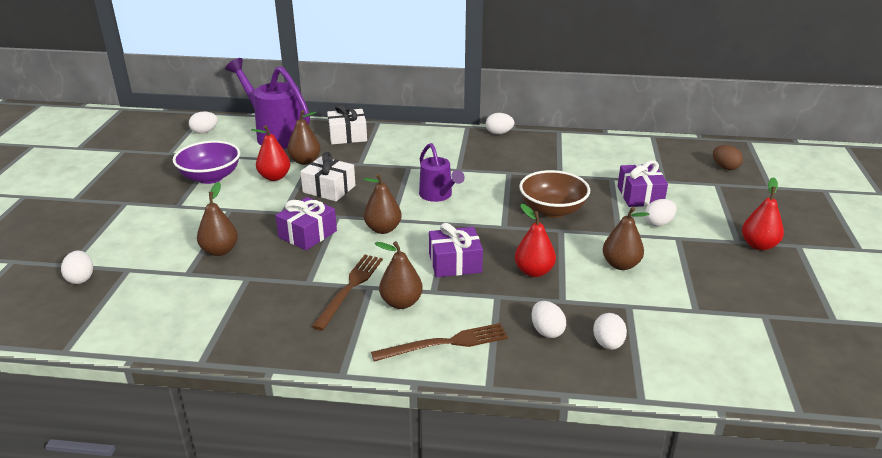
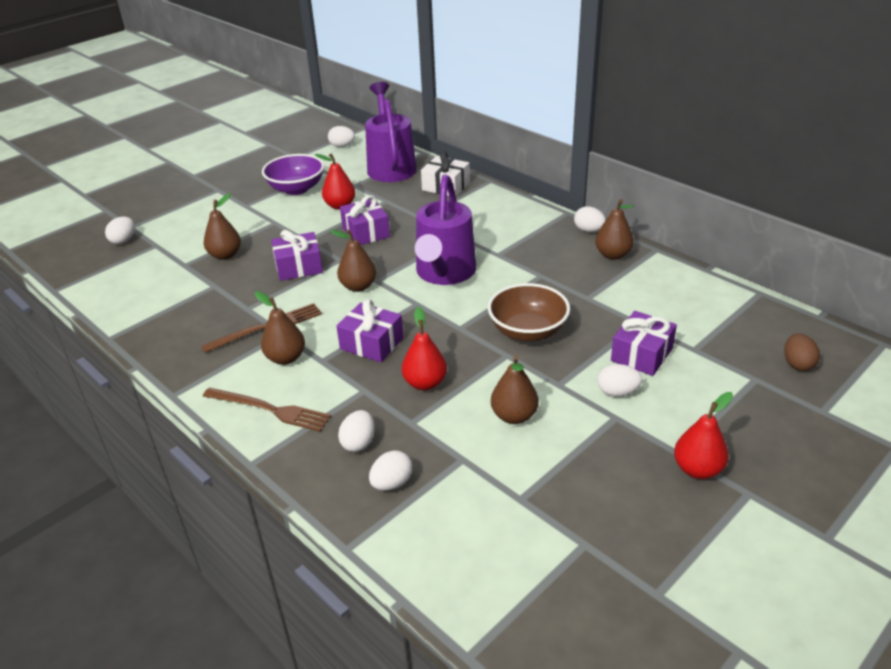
camera: 40 degrees right, 5 degrees up
brown pear [287,110,321,165] -> brown pear moved to [595,199,634,260]
white gift [300,152,355,202] -> purple gift [340,195,390,245]
purple watering can [419,143,465,202] -> purple watering can [415,175,476,285], size x1.70

